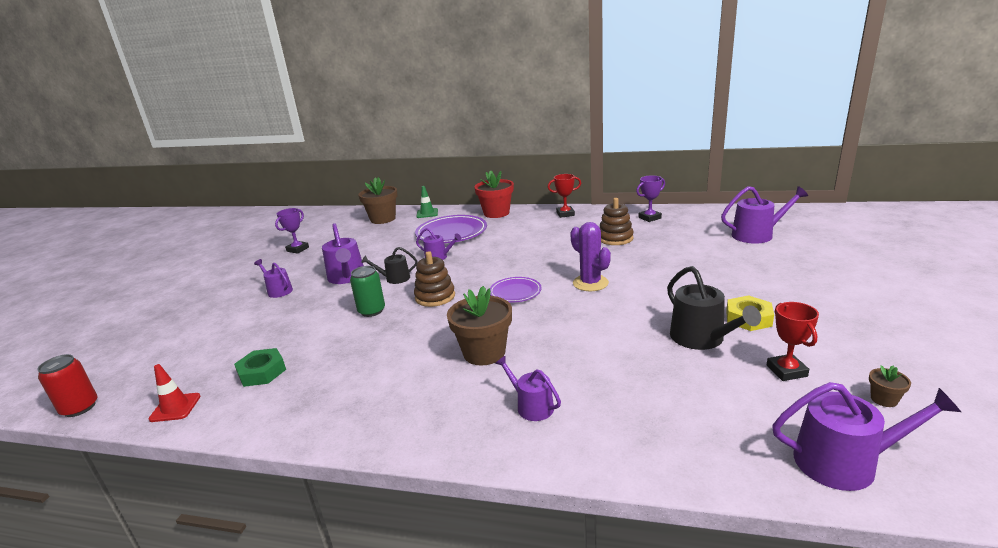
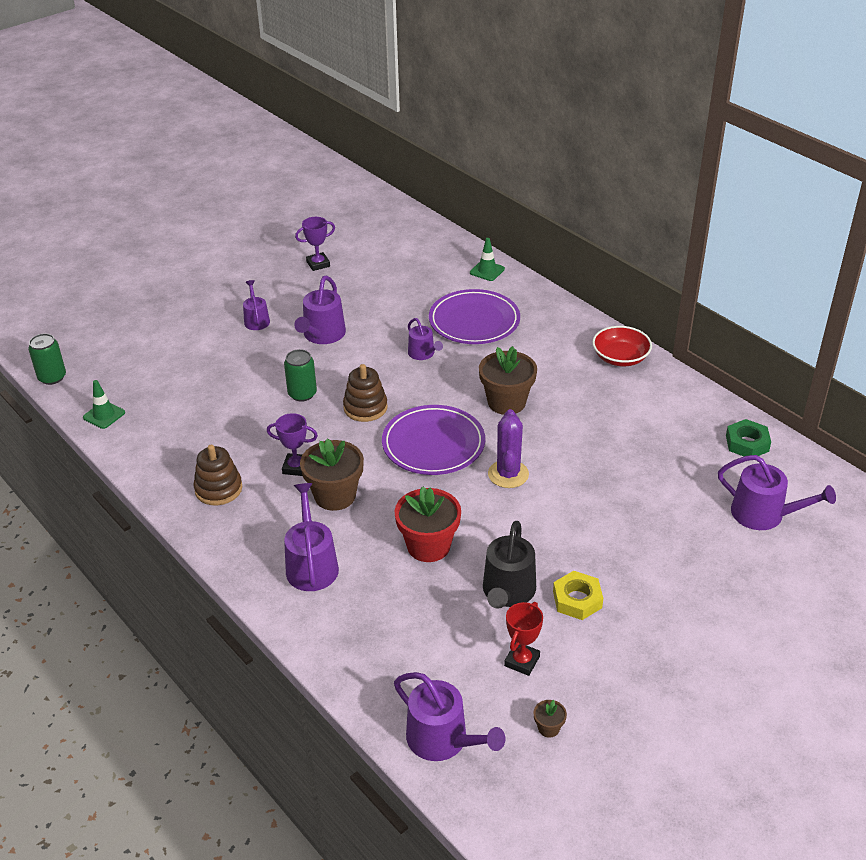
camera: 35 degrees right, 15 degrees up
red can [37,354,98,417] -> green can [28,333,66,385]
red traffic cone [149,364,201,422] -> green traffic cone [83,380,125,429]
green nut [234,348,286,387] -> green nut moved to [726,419,771,456]
brown flower pot [358,177,398,224] -> brown flower pot moved to [479,346,537,415]
black watering can [361,247,417,284] -> none
red flower pot [474,170,514,218] -> red flower pot moved to [395,486,461,562]
purple plate [490,277,542,302] -> purple plate [382,405,485,475], size x1.76
purple watering can [495,356,561,421] -> purple watering can [284,483,339,591], size x1.62
red trophy [548,174,581,218] -> red bowl [592,326,652,366]
brown stacking toy [600,198,634,245] -> brown stacking toy moved to [194,445,243,505]
purple trophy [636,175,665,222] -> purple trophy moved to [267,413,318,476]

